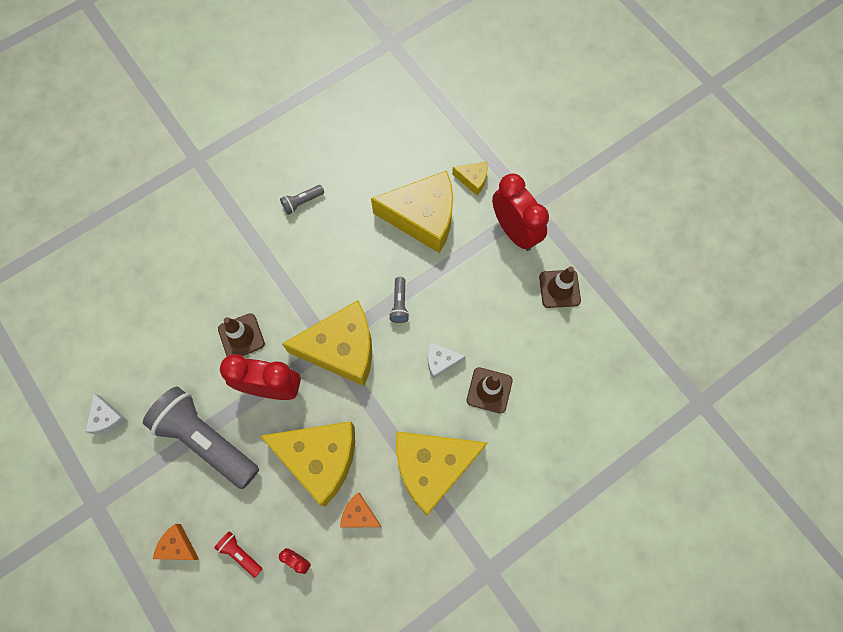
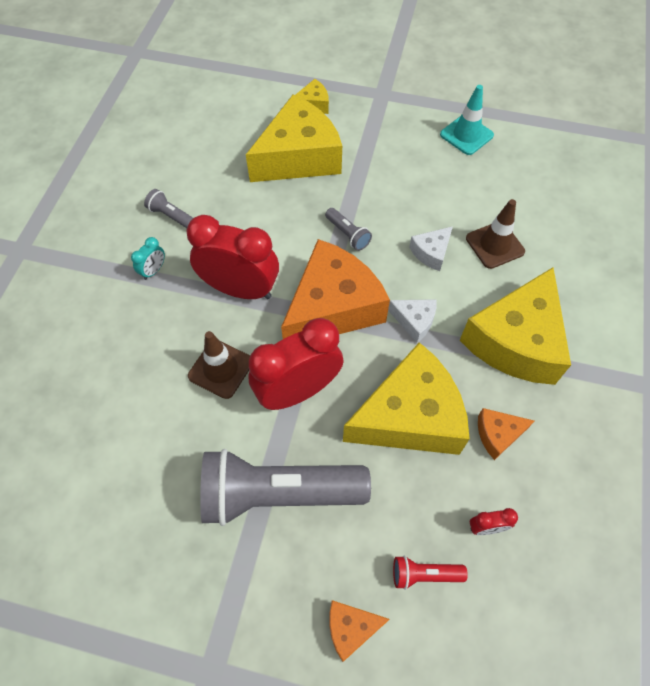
camera: 40 degrees left, 10 degrees down
white cheese [85,393,127,434] -> white cheese moved to [388,299,437,343]
grey flashlight [280,185,324,215] -> grey flashlight turned 105 degrees clockwise [144,189,193,228]
yellow cheese [282,300,372,386] -> orange cheese [281,239,390,339]
red clock [492,174,549,251] -> red clock moved to [186,215,279,299]
brown traffic cone [539,267,581,308] -> turquoise traffic cone [440,85,494,155]
none -> turquoise clock [131,237,165,280]

